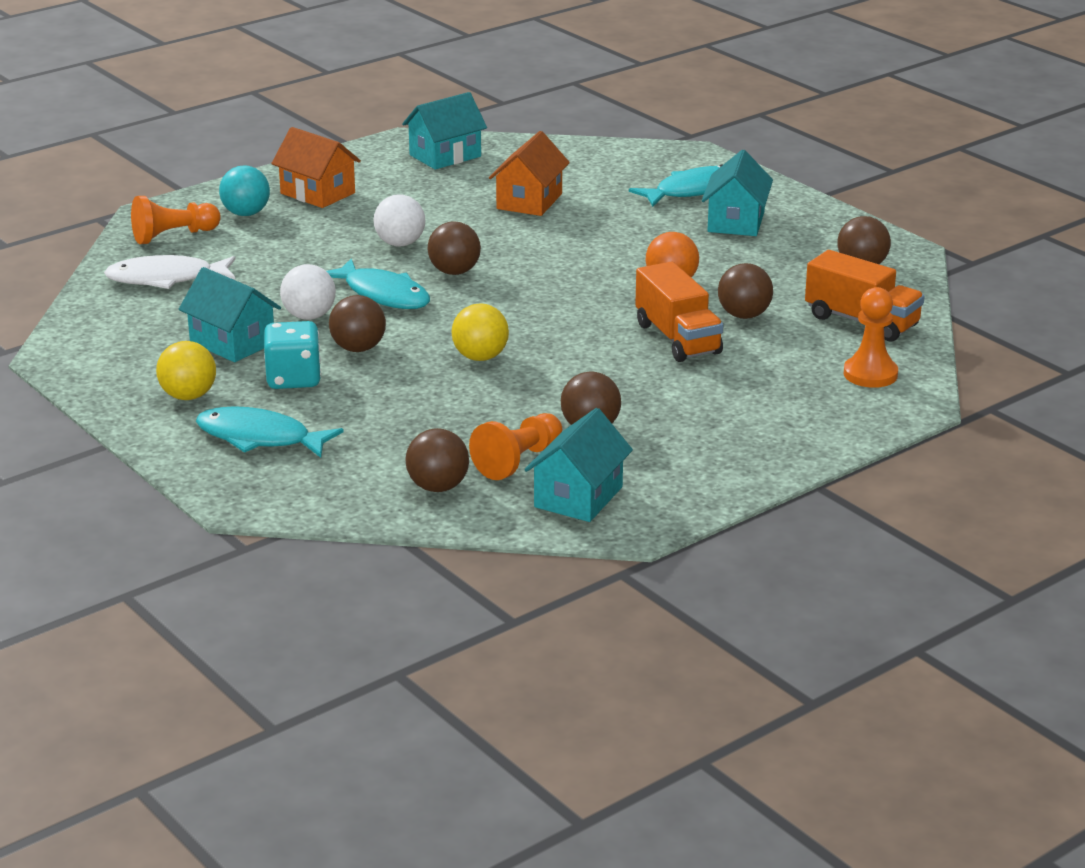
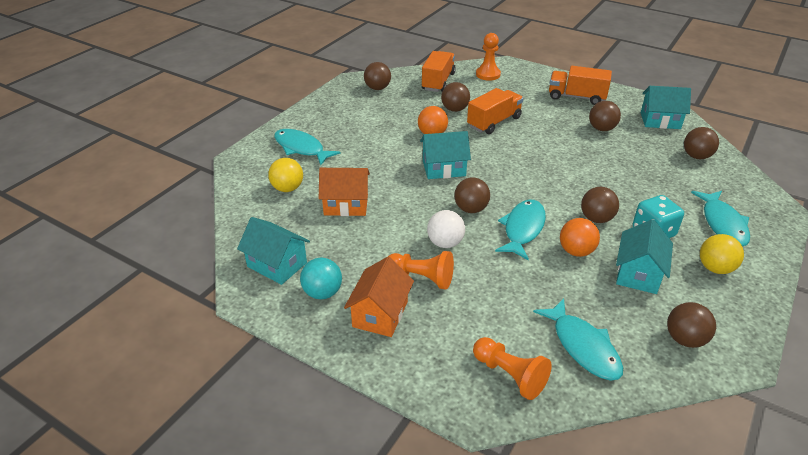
camera: 110 degrees left, 10 degrees up
white fish [104,255,236,289] -> turquoise fish [533,298,623,380]
turquoise ball [219,166,270,216] -> turquoise ball moved to [300,258,342,299]
white ball [280,264,336,320] -> orange ball [560,218,600,257]
yellow ball [451,304,509,361] -> yellow ball moved to [268,158,303,192]
orange pawn [469,413,562,480] -> orange pawn moved to [388,251,454,289]
turquoise house [702,150,773,236] -> turquoise house moved to [420,131,471,179]
none -> orange truck [549,66,612,105]
none -> brown ball [667,302,716,348]

